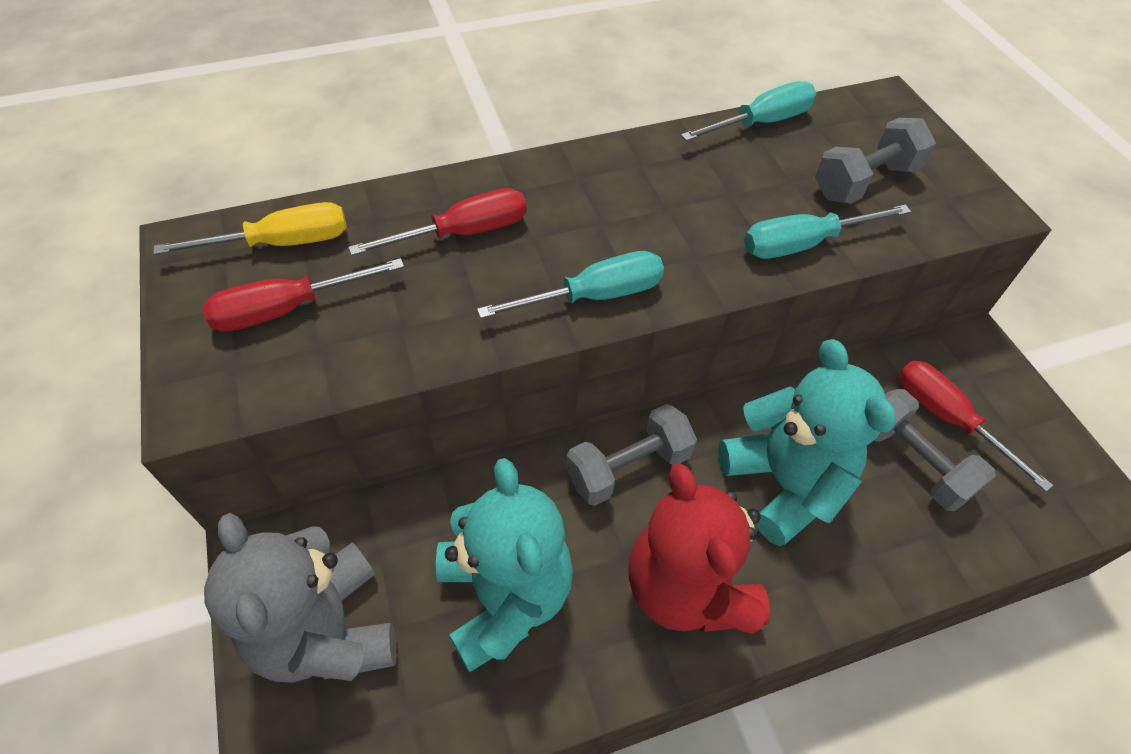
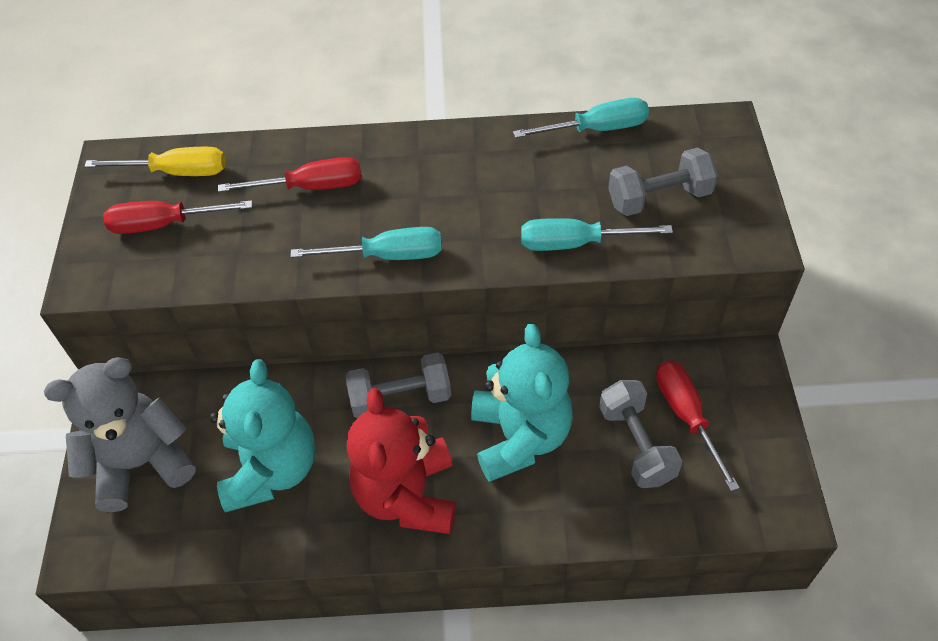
camera: 20 degrees right, 0 degrees up
grey teddy bear [204,513,397,683] -> grey teddy bear turned 75 degrees clockwise [44,357,195,512]

